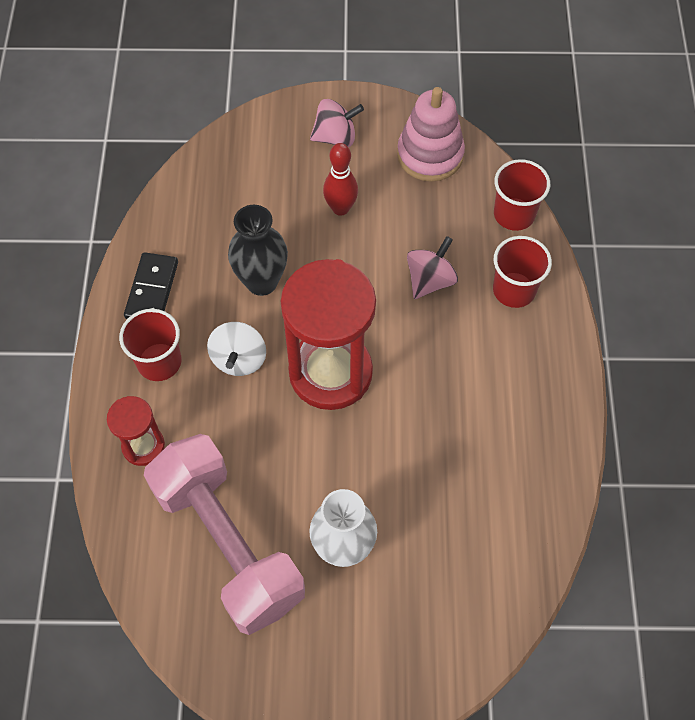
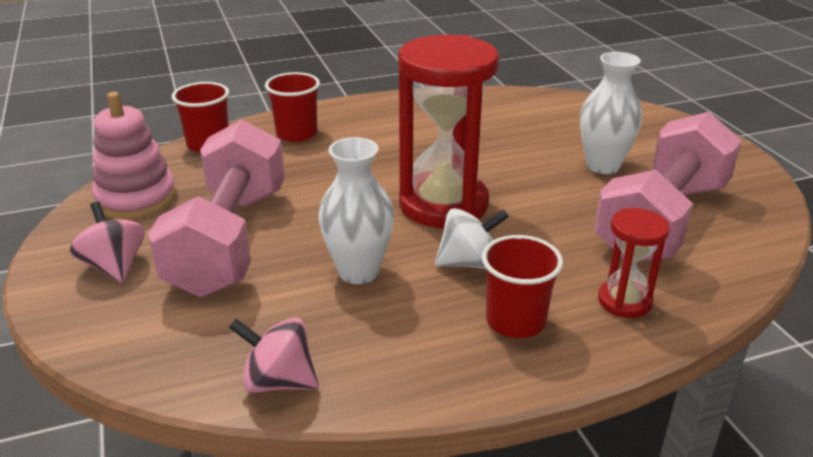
camera: 110 degrees left, 30 degrees down
black domino [124,252,178,319] -> none
black vase [228,205,288,296] -> white vase [318,137,394,284]
red bowling pin [323,143,358,216] -> pink dumbbell [148,119,285,297]
pink spinning top [407,236,458,299] -> pink spinning top moved to [229,318,319,393]

